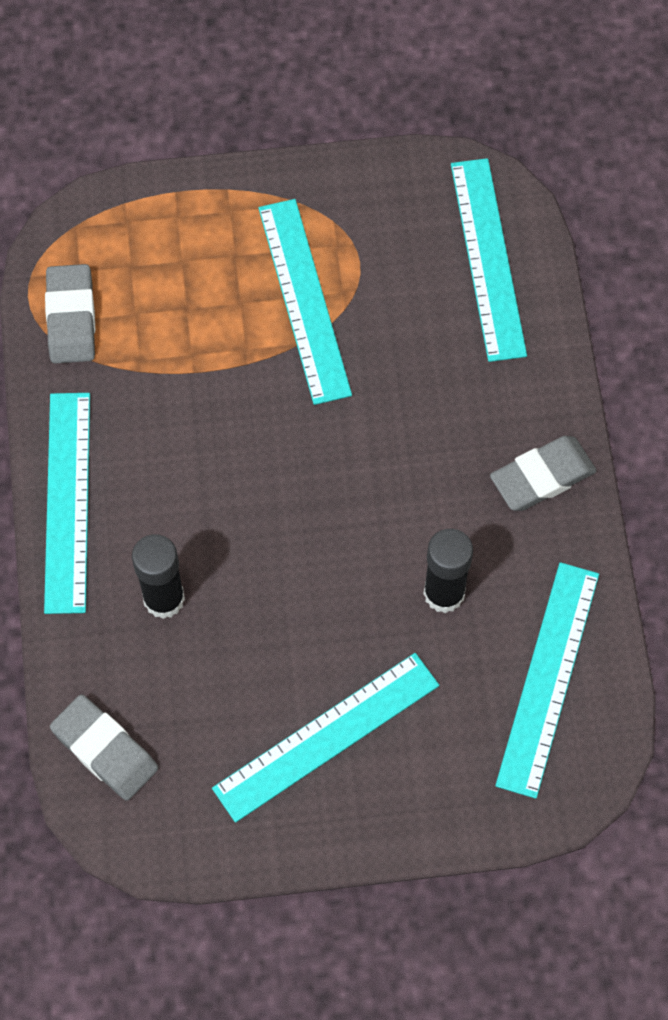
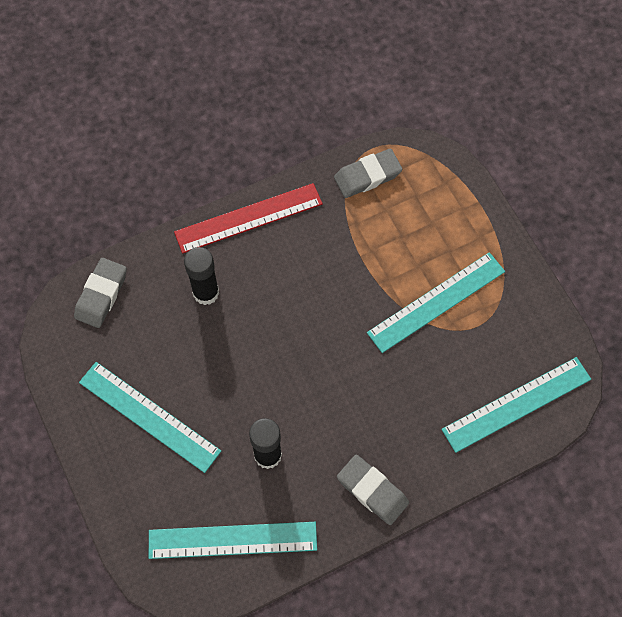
camera: 70 degrees right, 0 degrees up
turquoise ruler [44,393,90,614] -> red ruler [174,183,323,254]

